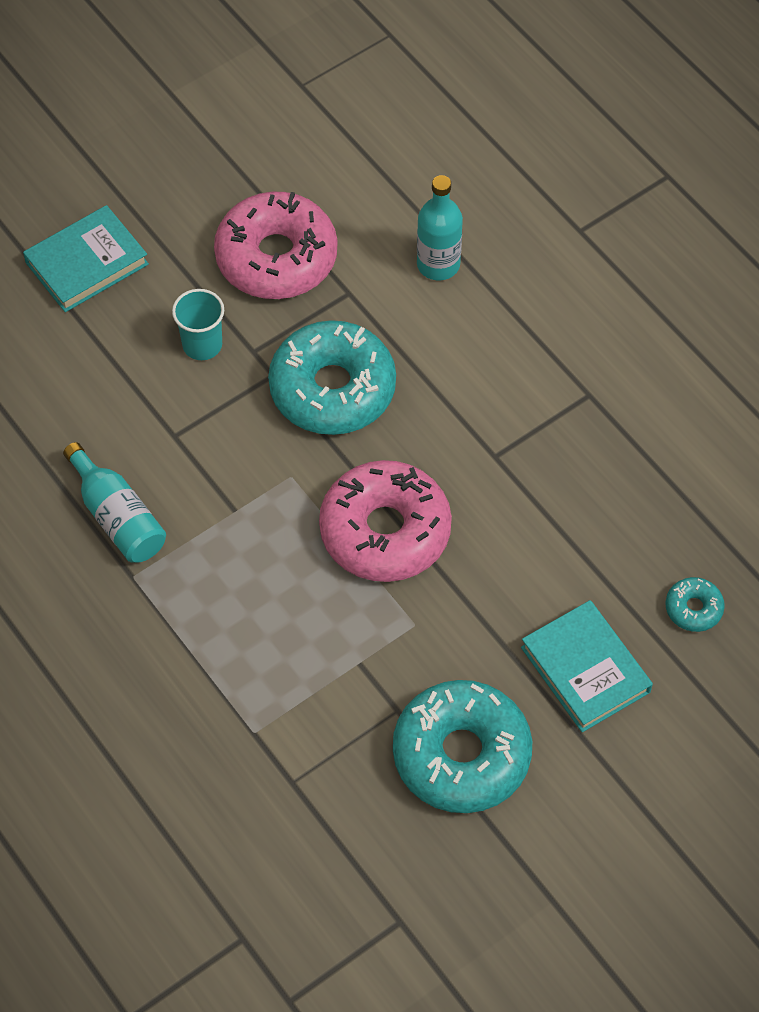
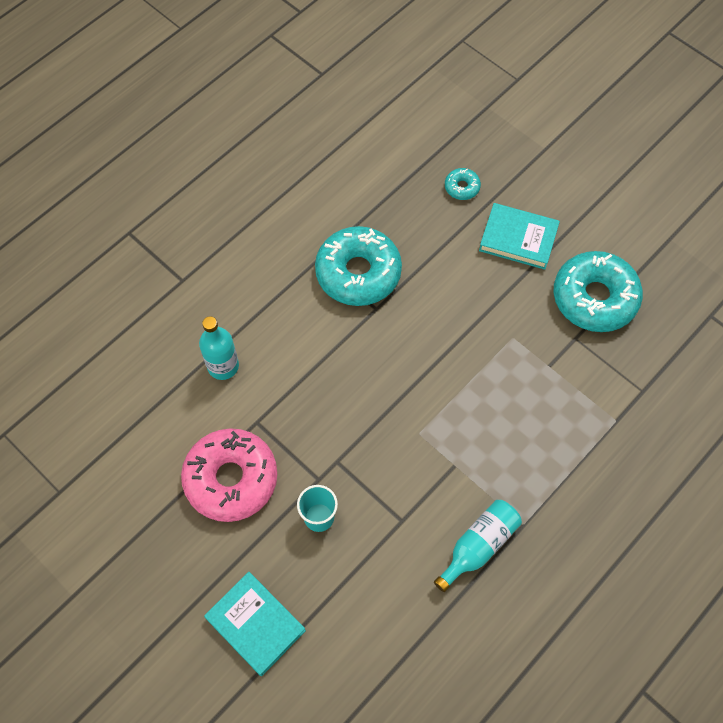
camera: 100 degrees left, 5 degrees up
turquoise donut [268,320,396,435] -> turquoise donut moved to [315,226,402,306]
pink donut [319,460,452,582] -> none
turquoise book [521,600,653,732] -> turquoise book turned 60 degrees clockwise [479,203,560,270]

